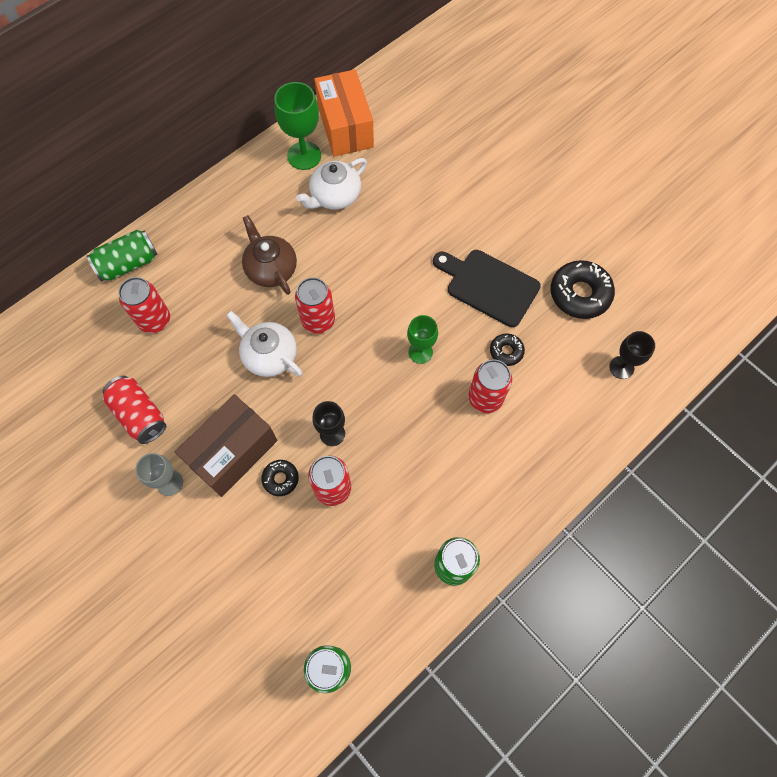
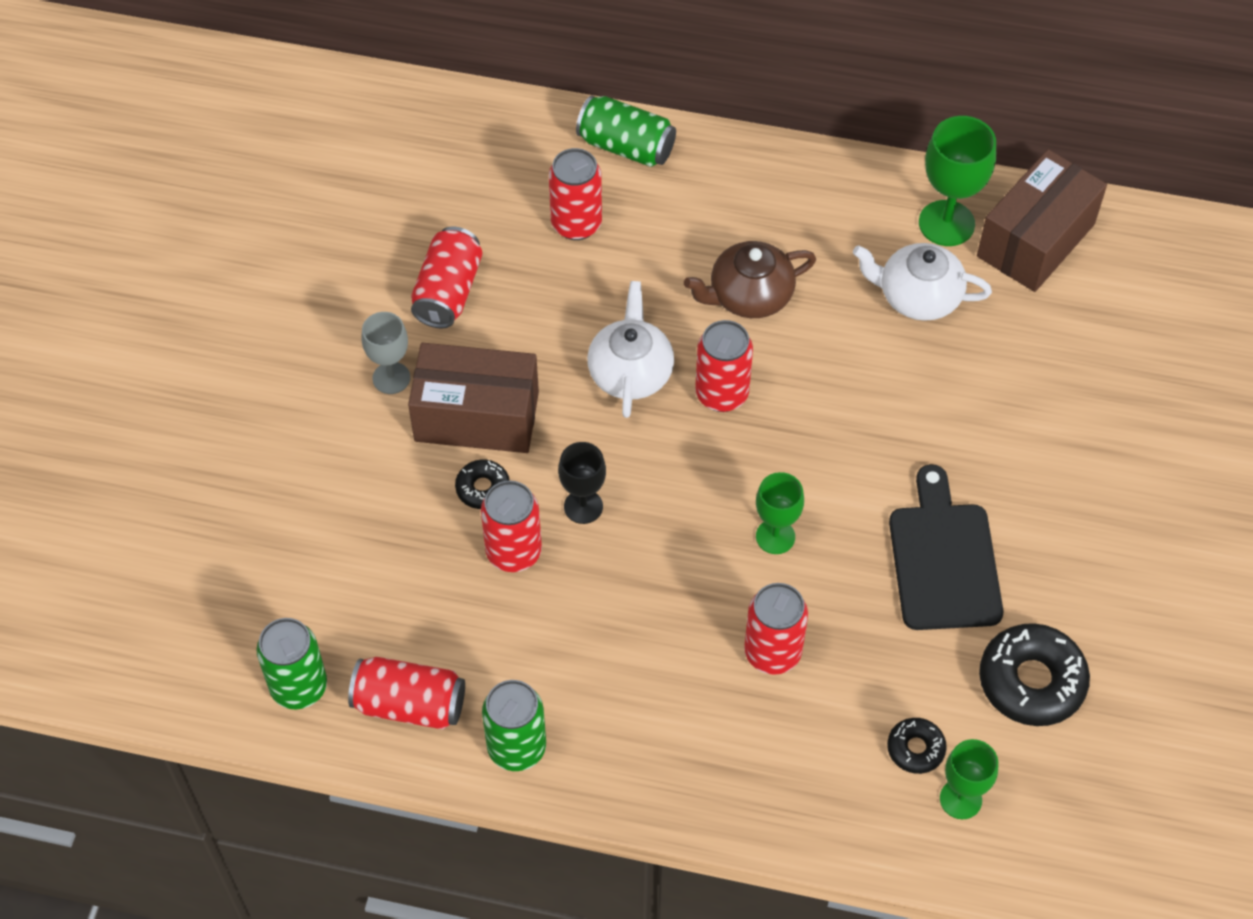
camera: 55 degrees right, 10 degrees down
brown teapot [242,215,297,295] -> brown teapot turned 135 degrees counterclockwise [684,241,816,318]
orange box [314,69,374,157] -> brown box [977,149,1107,292]
black donut [490,333,525,366] -> black donut moved to [887,718,947,774]
black goblet [609,331,655,379] -> green goblet [940,739,998,819]
none -> red can [348,657,465,730]

